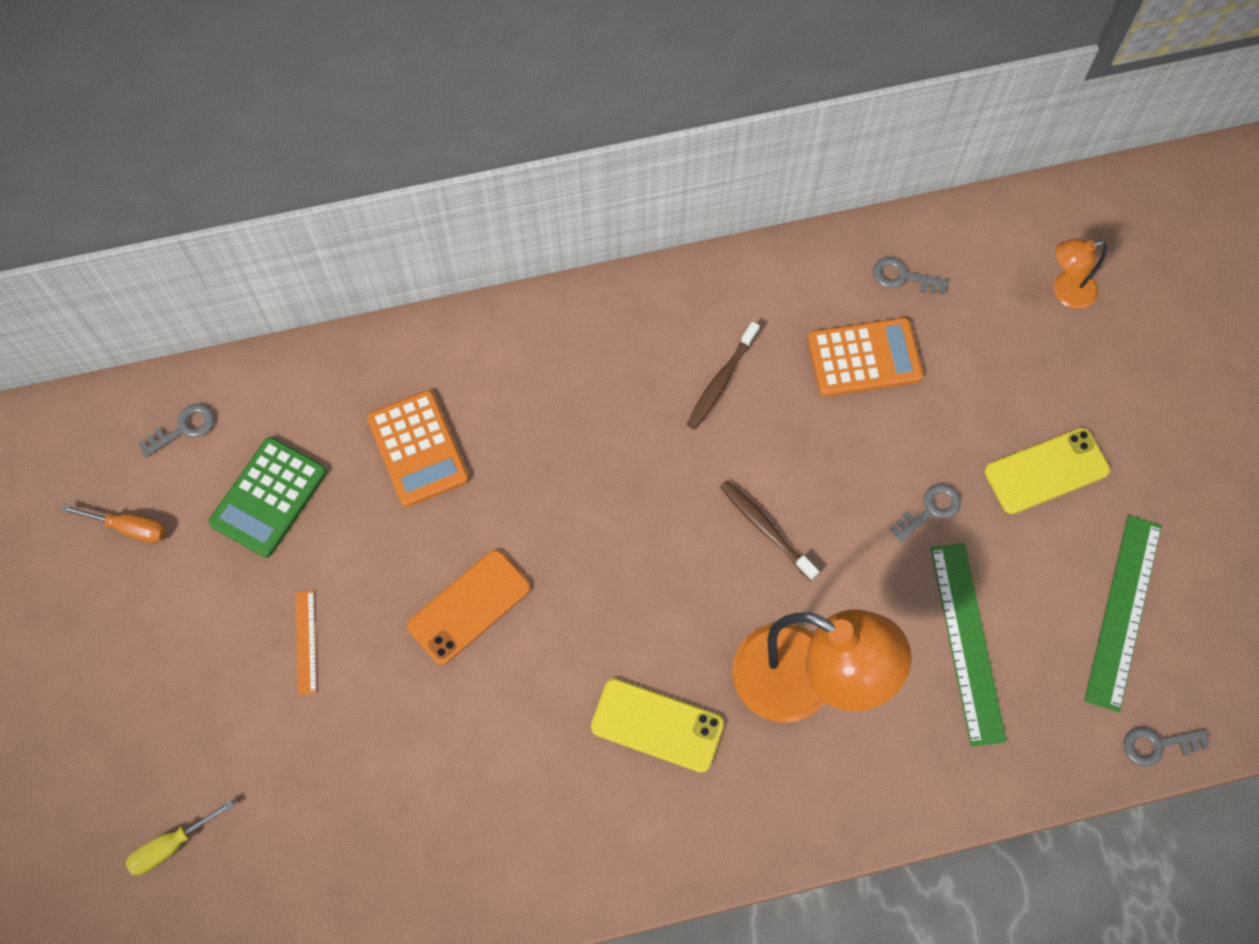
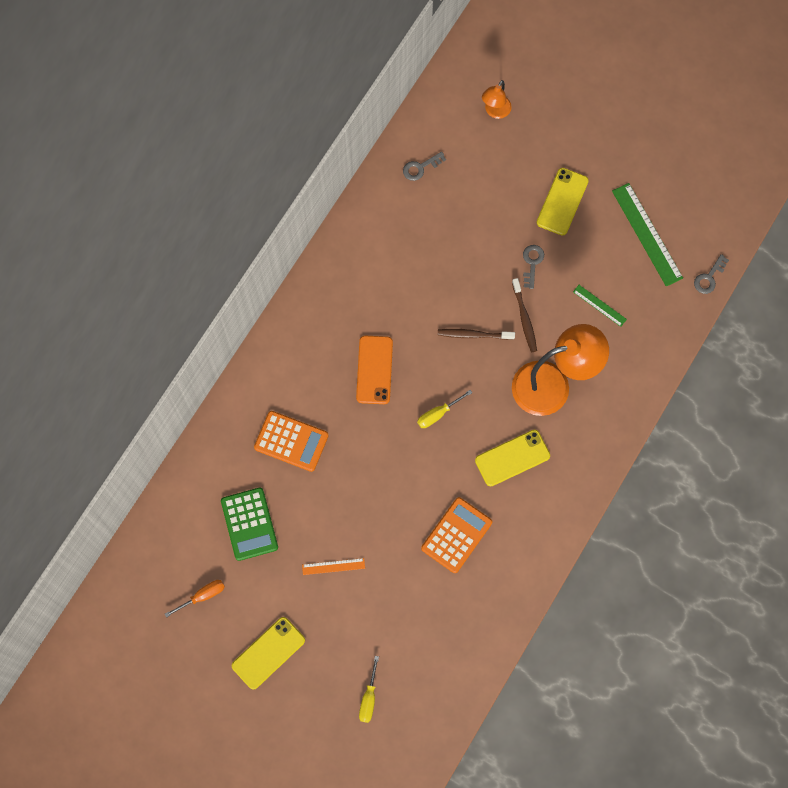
camera: 45 degrees left, 5 degrees up
grey key [138,404,214,457] -> none
orange ruler [296,590,317,695] -> orange ruler turned 45 degrees counterclockwise [302,558,365,575]
orange phone [407,550,531,665] -> orange phone moved to [356,336,393,404]
brown toothbrush [687,322,760,429] -> brown toothbrush moved to [512,278,537,352]
orange calculator [807,318,924,396] -> orange calculator moved to [421,497,492,573]
green ruler [931,543,1007,746] -> green ruler [573,285,627,327], size x0.52
none -> yellow phone [232,617,305,689]
none -> yellow screwdriver [417,390,472,428]

